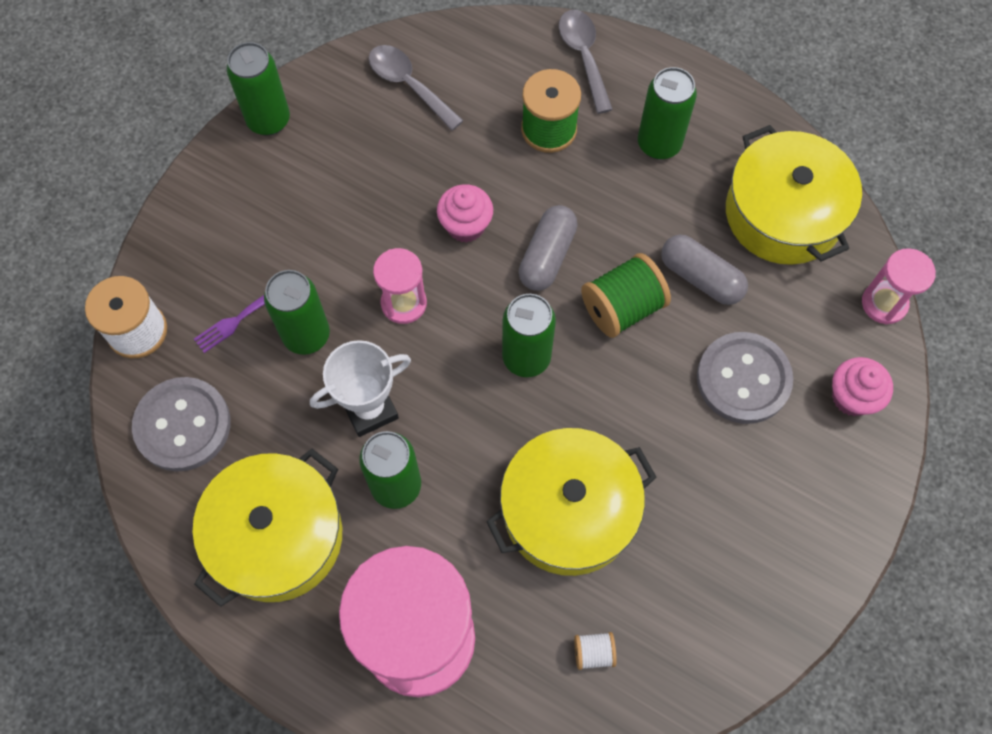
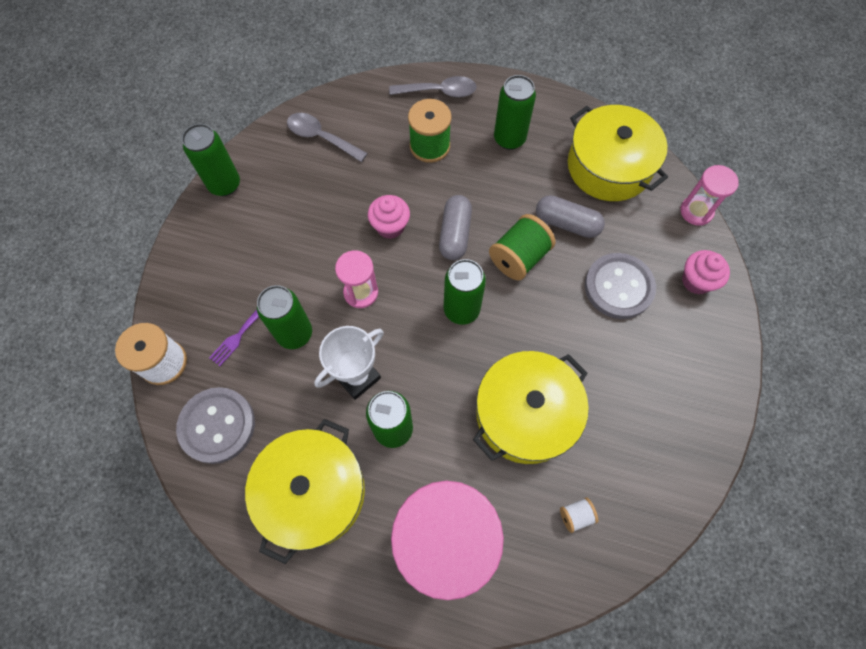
camera: 15 degrees left, 0 degrees up
grey spoon [559,10,613,114] -> grey spoon turned 120 degrees clockwise [389,76,477,98]

